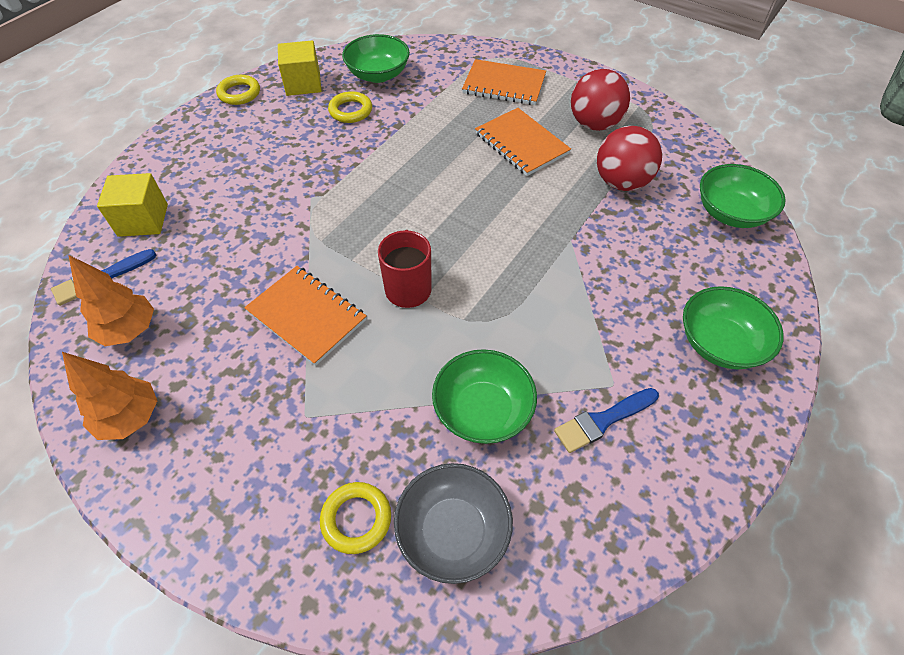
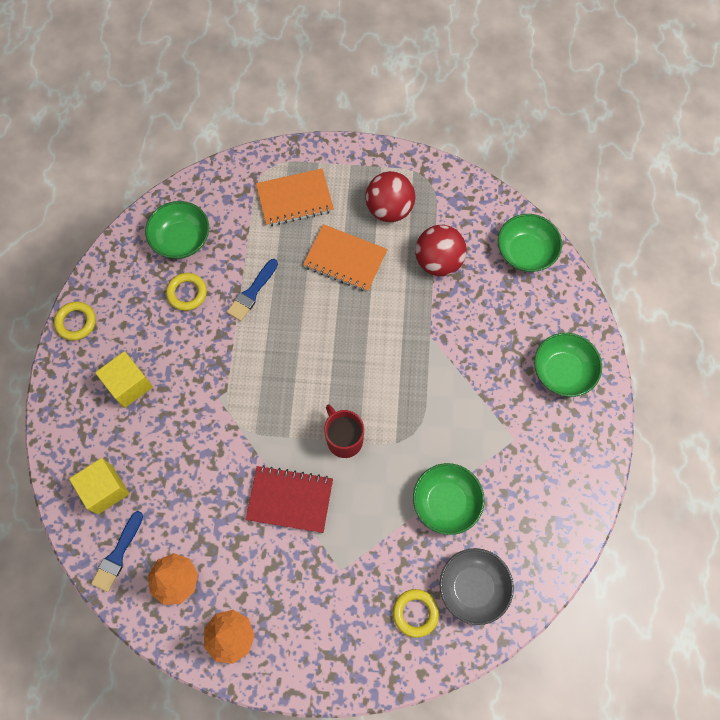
camera: 30 degrees left, 15 degrees up
orange notebook [244,266,366,366] -> red notebook [246,465,333,533]
yellow cube [278,40,322,96] -> yellow cube moved to [95,351,153,408]
blue brush [554,388,659,453] -> blue brush moved to [227,259,278,321]

